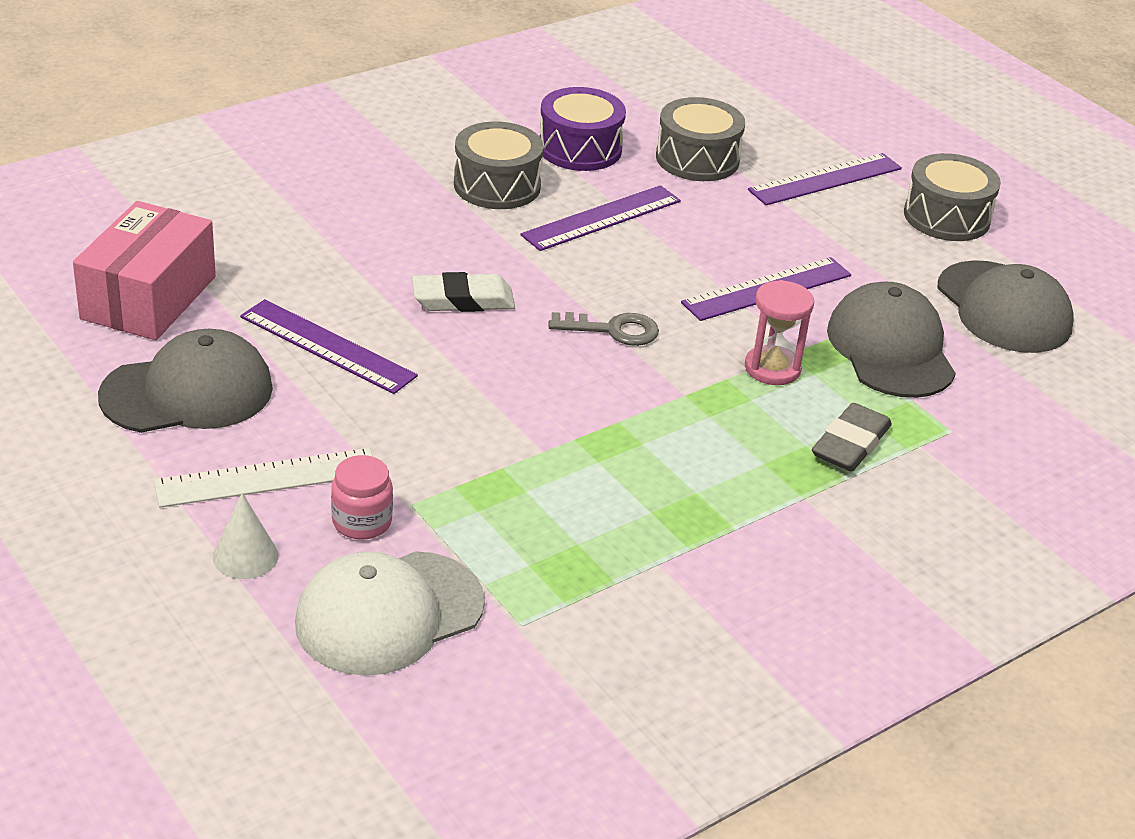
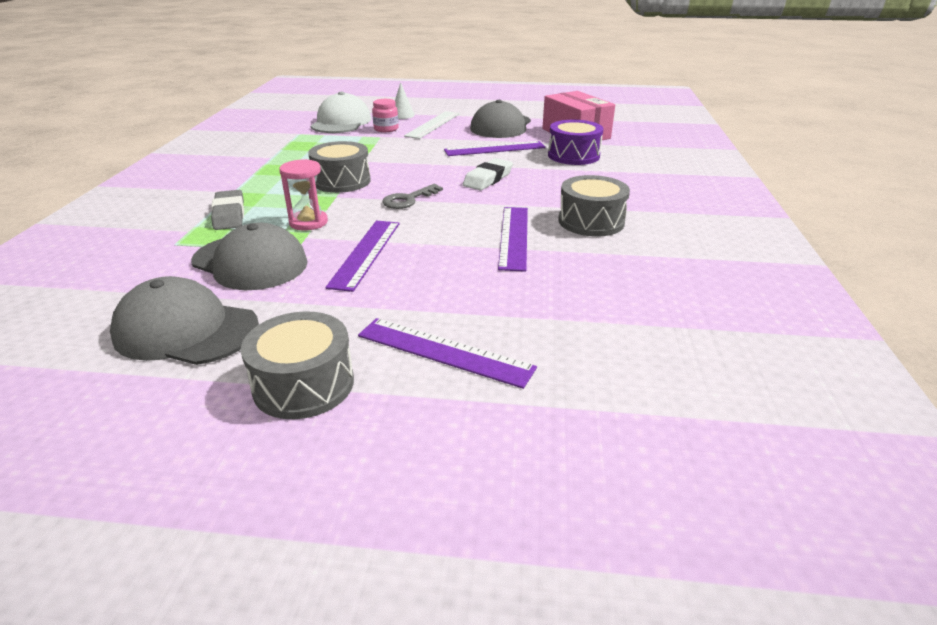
camera: 135 degrees right, 5 degrees down
purple drum [539,87,626,171] -> purple drum moved to [548,120,603,165]
grey drum [656,97,745,181] -> grey drum moved to [308,141,371,193]
purple ruler [748,153,902,205] -> purple ruler turned 75 degrees counterclockwise [358,318,537,389]

